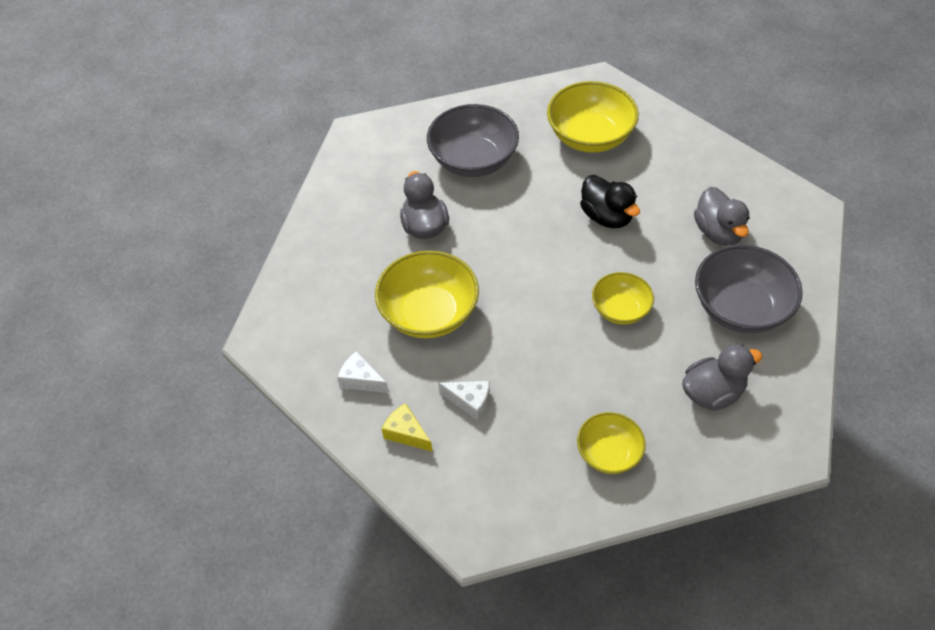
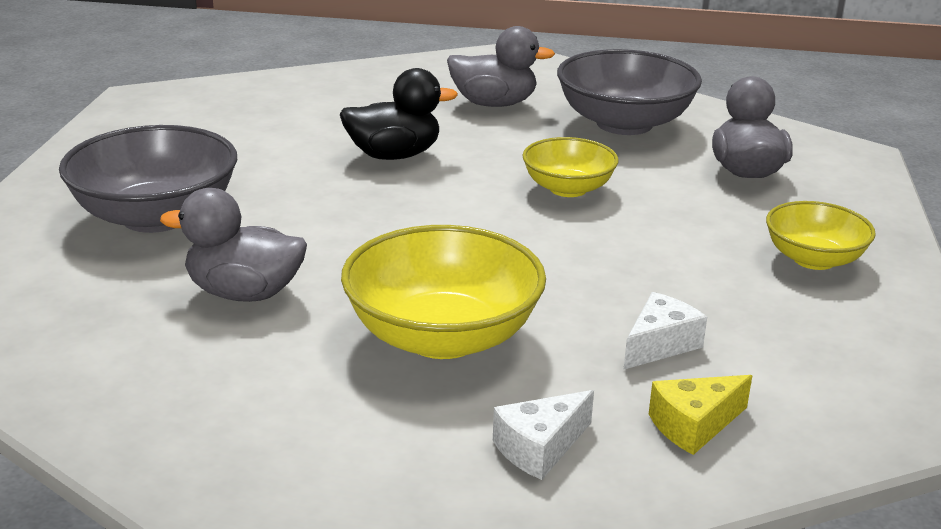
camera: 70 degrees left, 25 degrees down
yellow bowl [547,81,639,153] -> none

